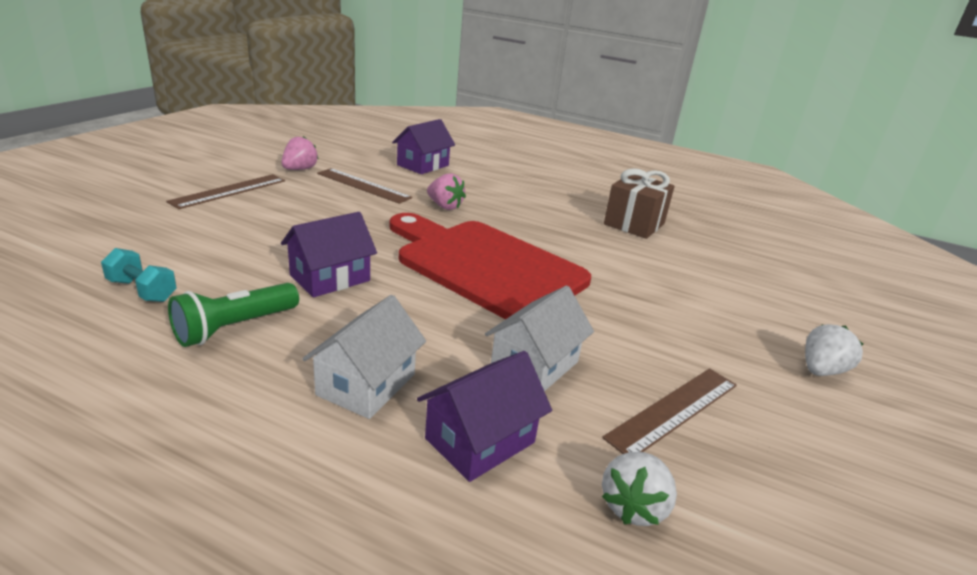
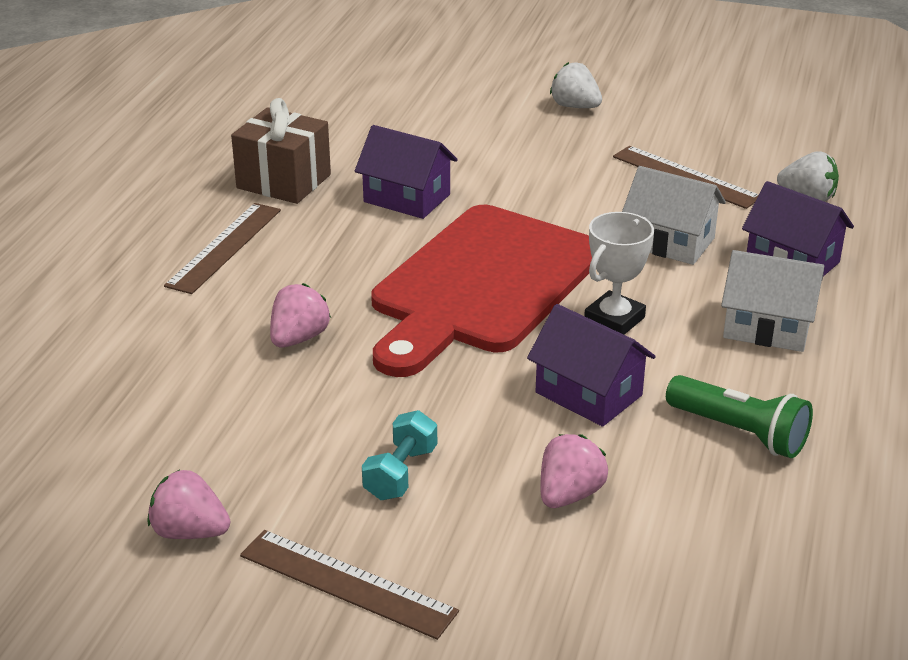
camera: 95 degrees left, 5 degrees up
turquoise dumbbell [101,248,177,302] -> turquoise dumbbell moved to [362,410,437,500]
brown ruler [317,168,412,204] -> brown ruler moved to [164,203,281,294]
purple house [392,119,455,174] -> purple house moved to [355,125,458,219]
none -> pink strawberry [540,434,608,508]
none -> white trophy [584,212,654,335]

